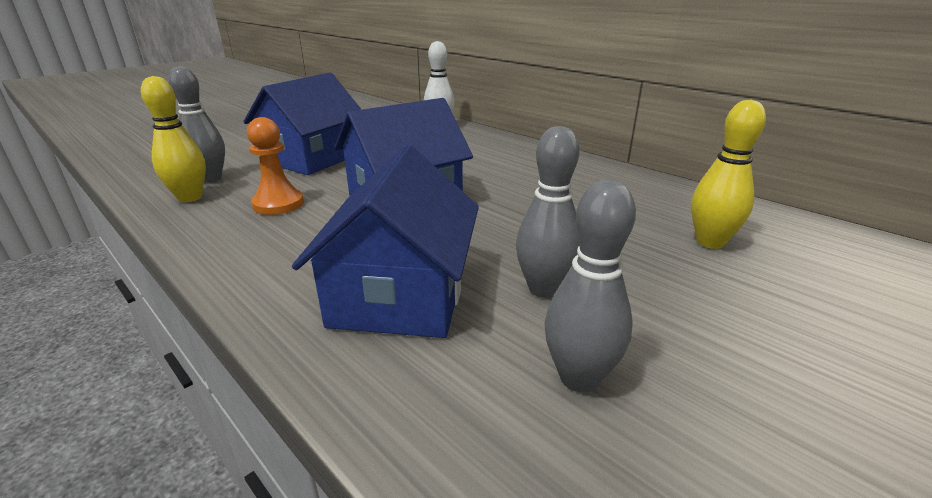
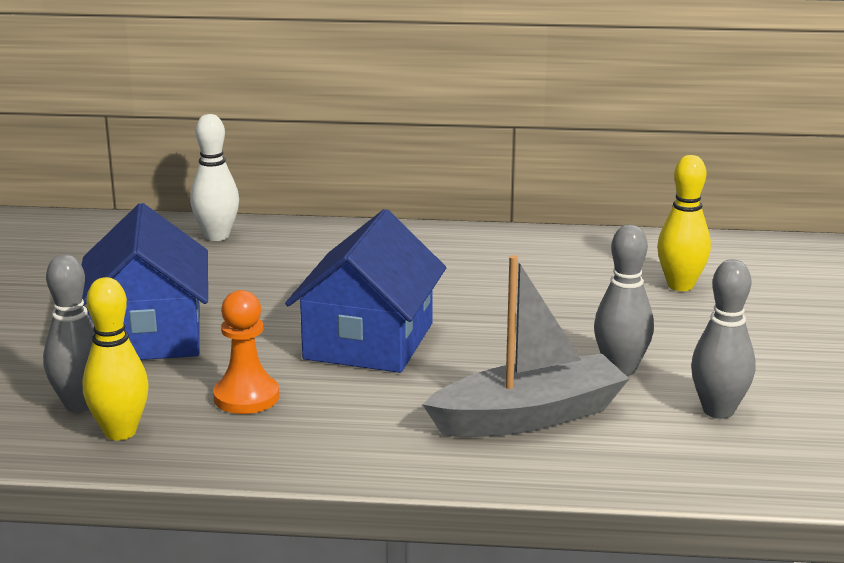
camera: 40 degrees left, 5 degrees down
blue house [292,145,479,338] -> grey boat [422,255,629,437]

